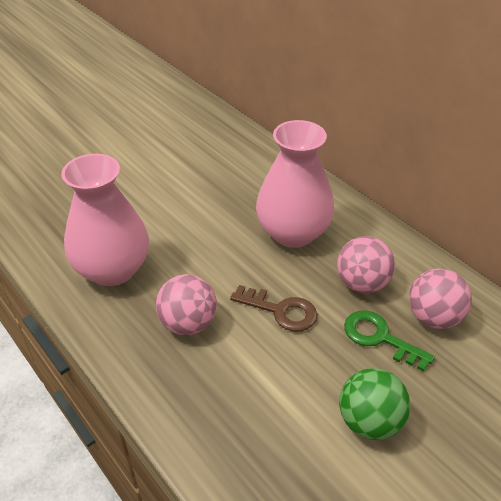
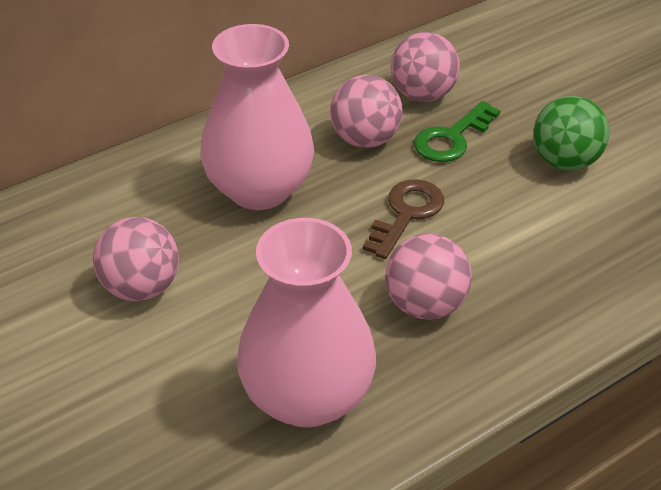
camera: 85 degrees left, 0 degrees up
none -> pink ball [93,217,179,301]

